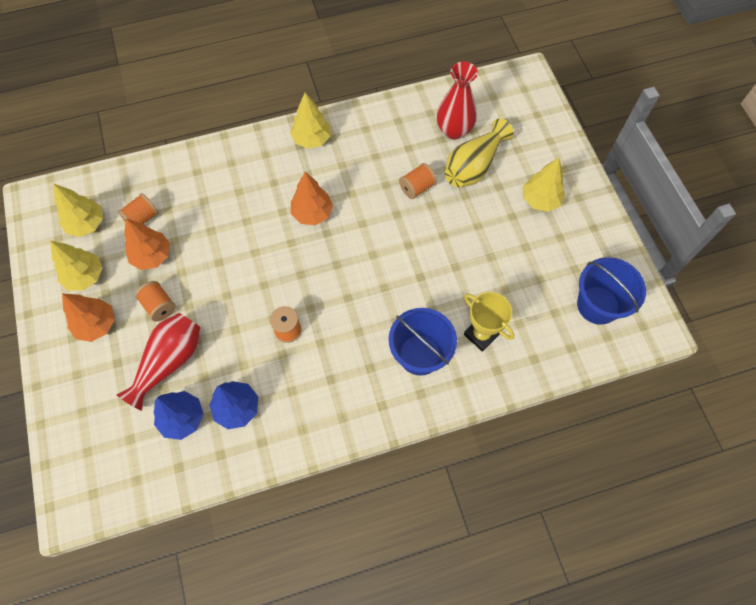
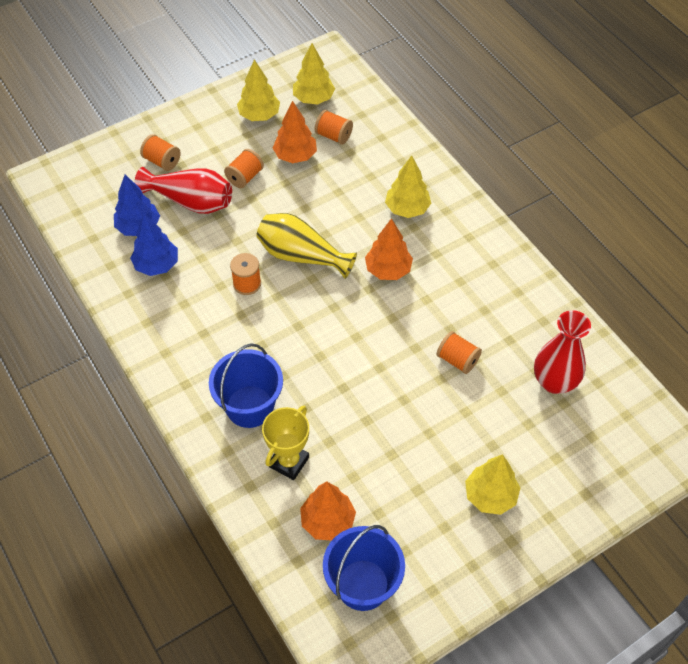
camera: 75 degrees right, 10 degrees down
orange tree [62,294,115,342] -> orange tree moved to [300,481,356,541]
yellow tree [290,93,331,149] -> yellow tree moved to [385,155,431,218]
yellow vase [445,118,514,187] -> yellow vase moved to [256,213,357,279]
none -> orange spool [140,134,180,171]

